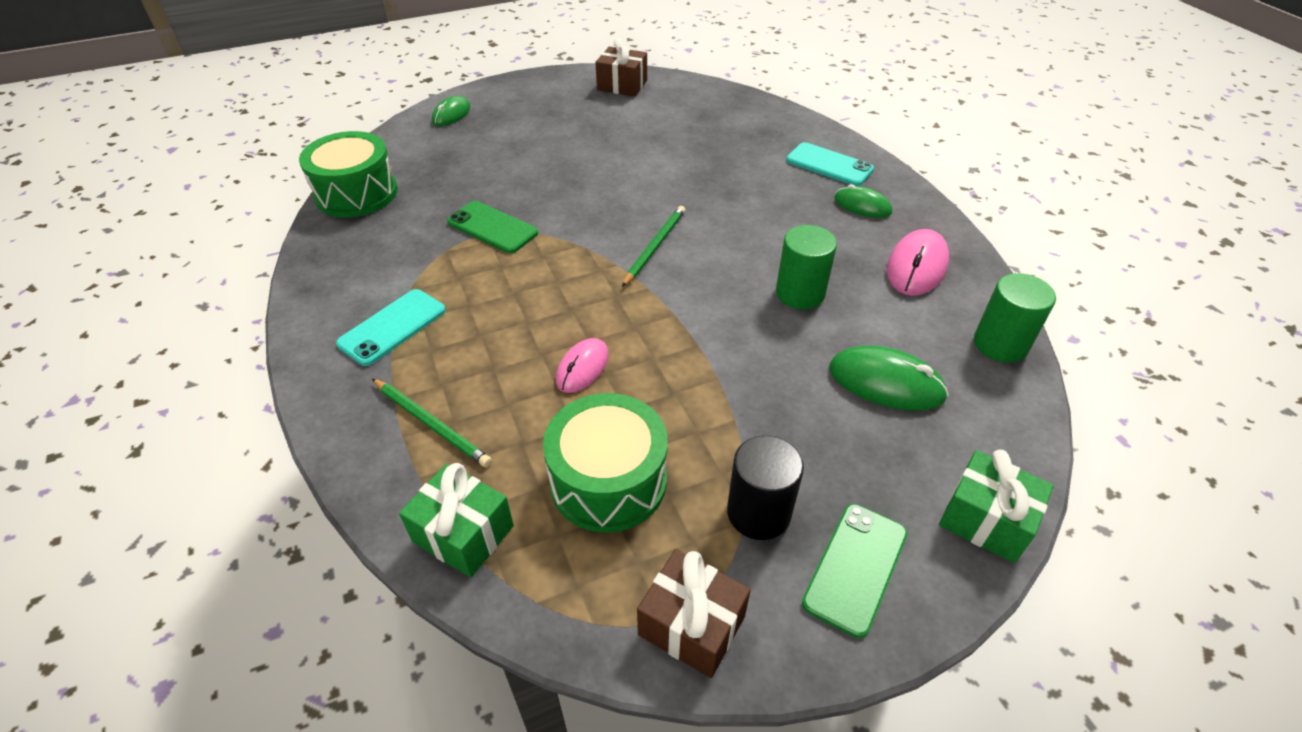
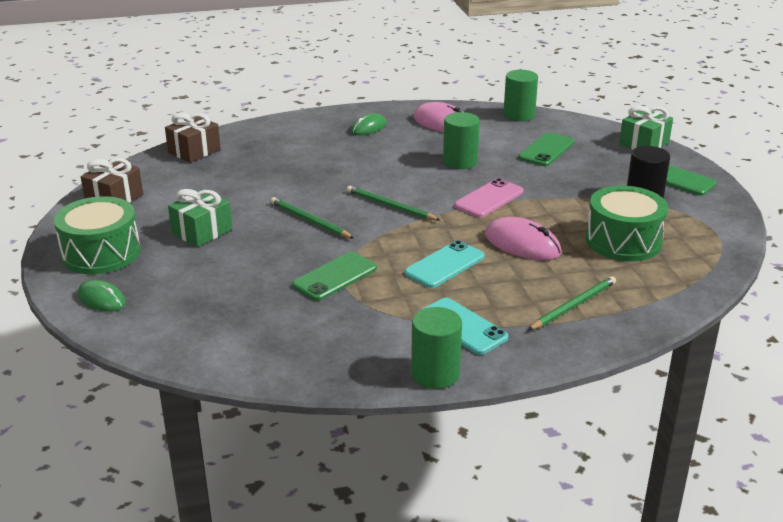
camera: 80 degrees left, 15 degrees down
green drum [299,131,398,217] -> green drum moved to [54,196,140,274]
green gift [399,463,514,578] -> green gift moved to [168,189,232,247]
pink mouse [556,338,609,393] -> pink mouse [485,217,562,260], size x1.52
brown gift [637,549,751,678] -> brown gift moved to [165,113,221,163]
turquoise phone [786,142,874,186] -> turquoise phone moved to [404,240,485,288]
green mouse [829,346,949,411] -> green phone [518,132,575,166]
none -> green pencil [271,197,354,239]
none -> green cylinder [411,307,462,389]
none -> pink phone [454,178,524,217]

